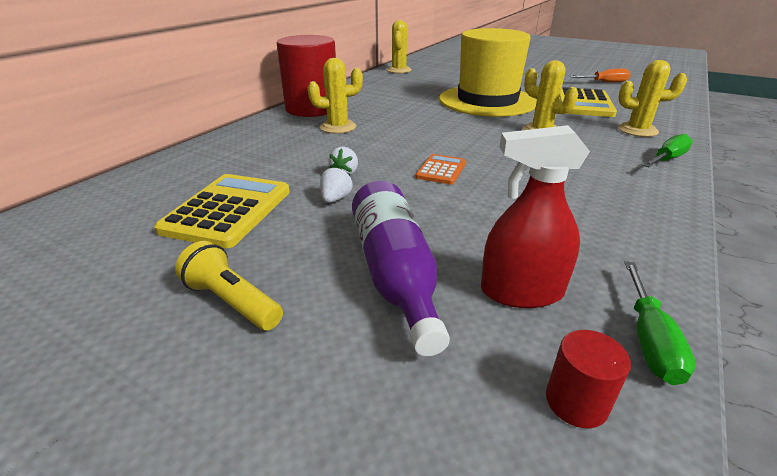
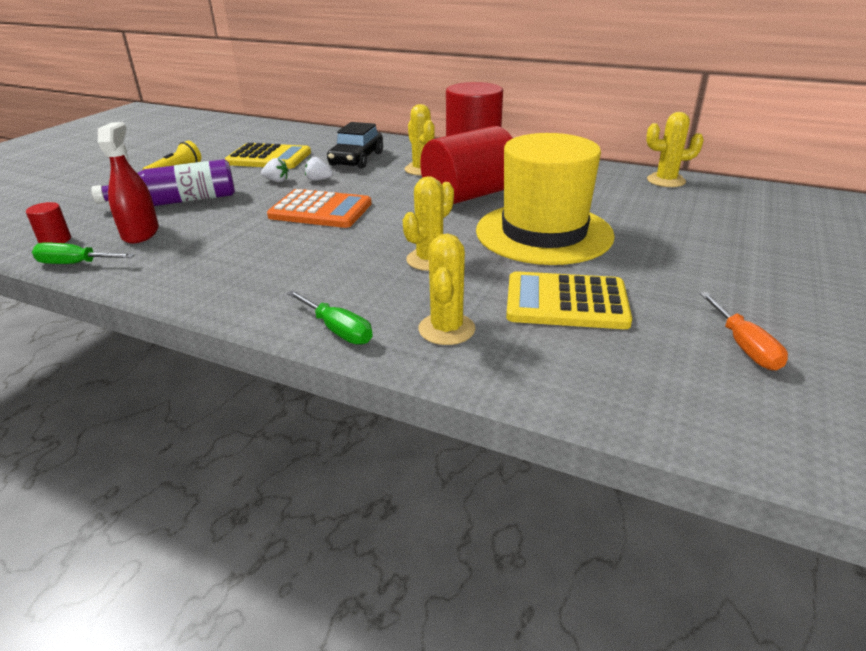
camera: 85 degrees right, 0 degrees up
orange calculator [416,154,466,184] -> orange calculator [267,189,372,228], size x1.83
none -> black car [327,122,383,168]
none -> red cylinder [420,126,513,204]

